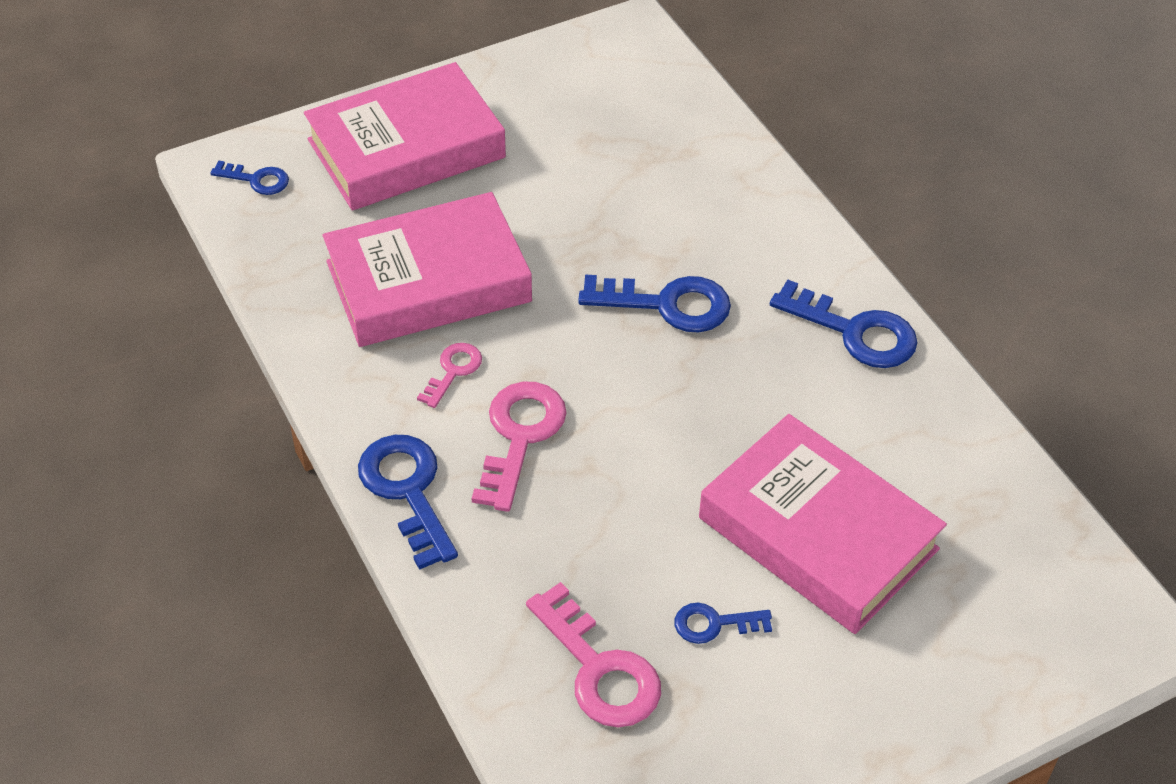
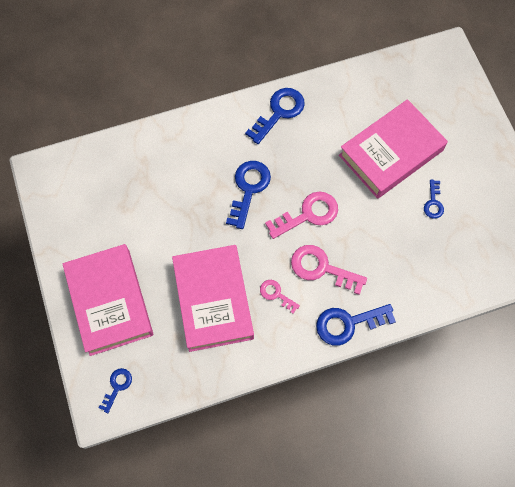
camera: 80 degrees left, 20 degrees up
pink key [526,582,661,727] -> pink key moved to [265,192,338,239]

